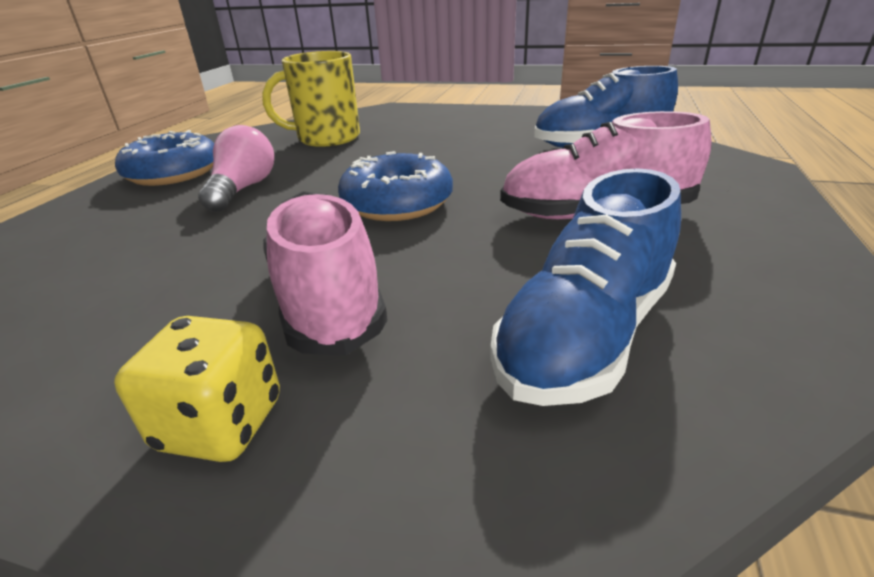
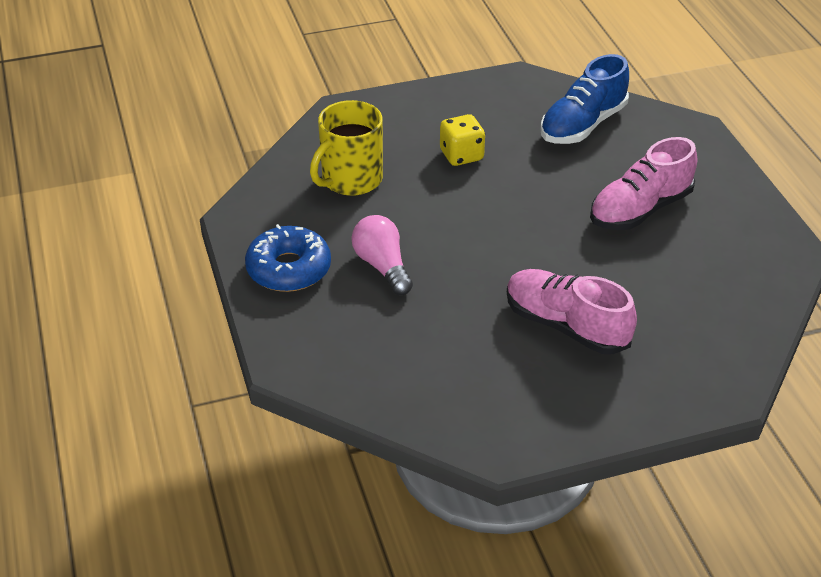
camera: 35 degrees left, 10 degrees up
yellow dice [114,316,280,462] -> yellow dice moved to [440,114,485,166]
blue donut [338,151,453,221] -> none
blue shoe [490,168,681,406] -> none

